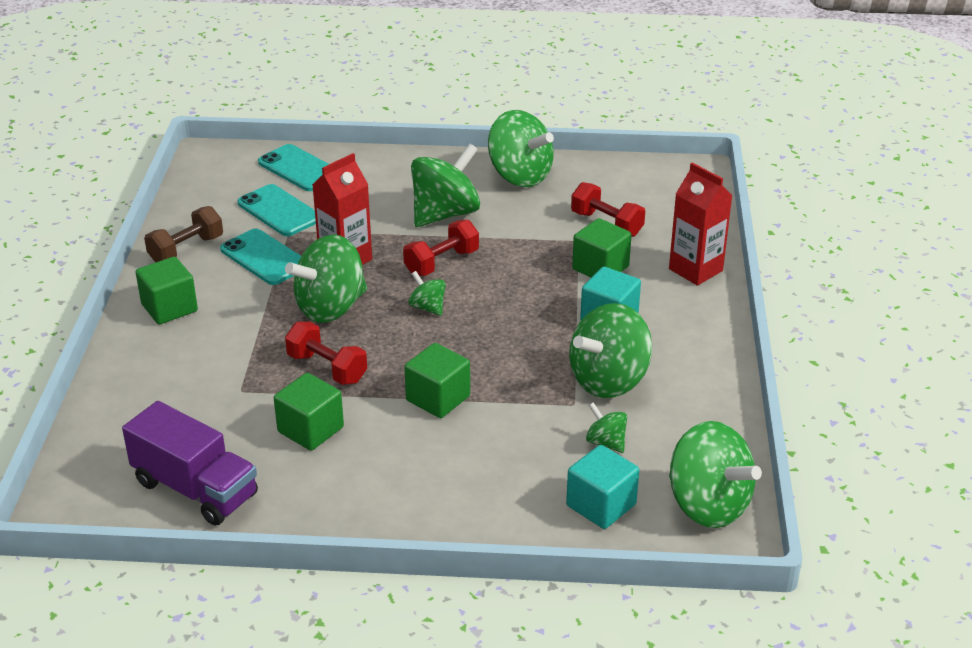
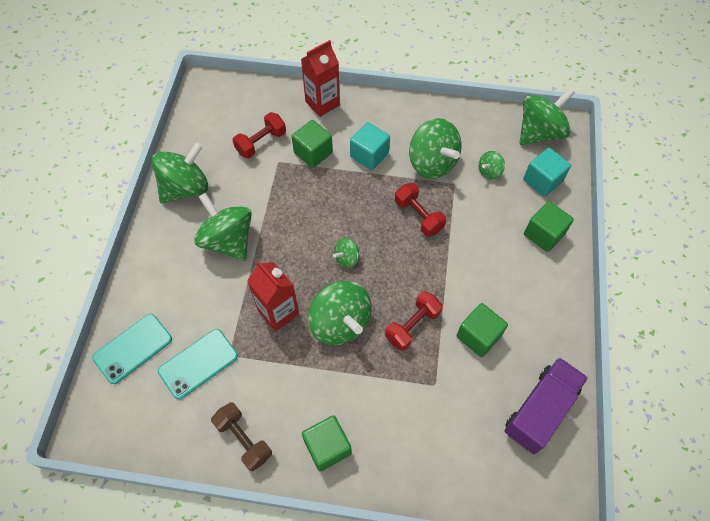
camera: 85 degrees left, 25 degrees up
turquoise phone [220,228,301,285] -> none
red dumbbell [403,220,479,276] -> red dumbbell moved to [395,183,446,237]
green cube [404,343,470,418] -> green cube moved to [524,201,574,252]

